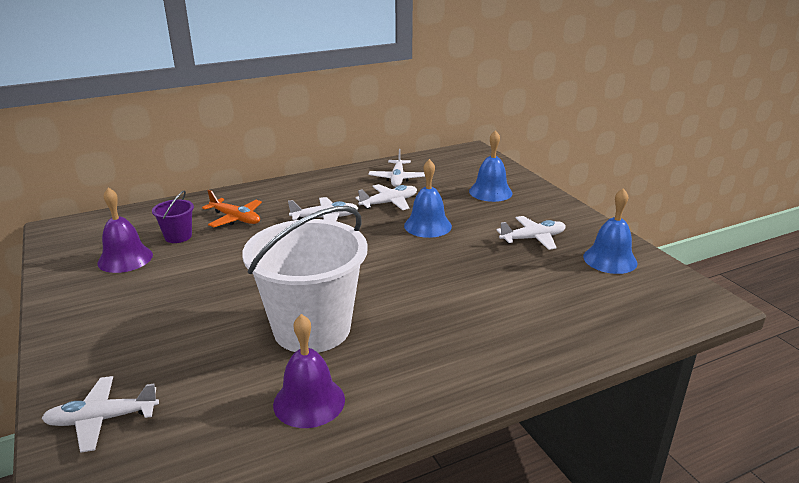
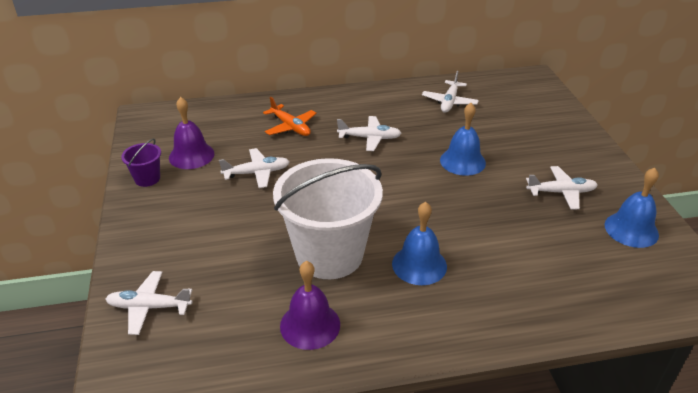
camera: 15 degrees right, 10 degrees up
purple bucket [152,190,194,243] -> purple bucket moved to [121,139,161,187]
white plane [356,184,417,210] -> white plane moved to [219,148,290,188]
blue bell [469,130,512,202] -> blue bell moved to [392,202,447,285]

